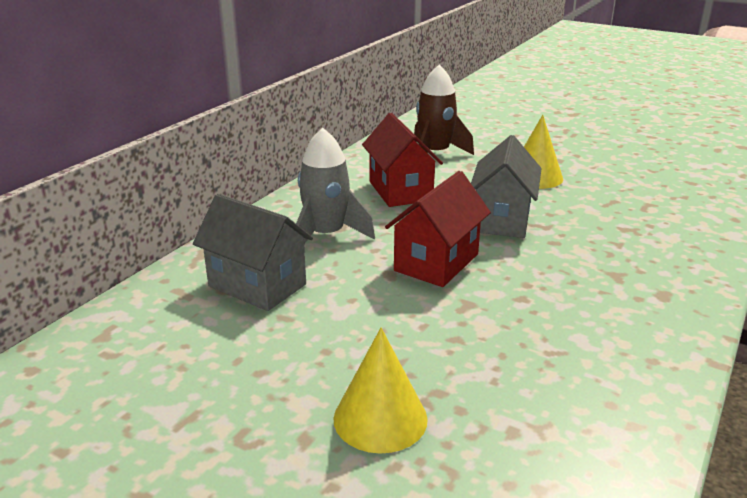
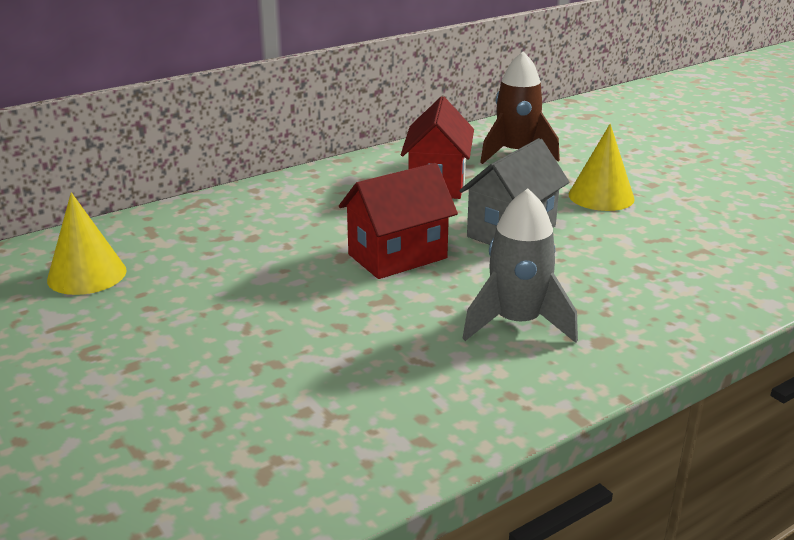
camera: 25 degrees right, 0 degrees up
grey house [193,194,313,311] -> none
grey rocket [296,128,375,244] -> grey rocket moved to [462,189,578,343]
yellow cone [334,328,428,453] -> yellow cone moved to [47,192,127,295]

